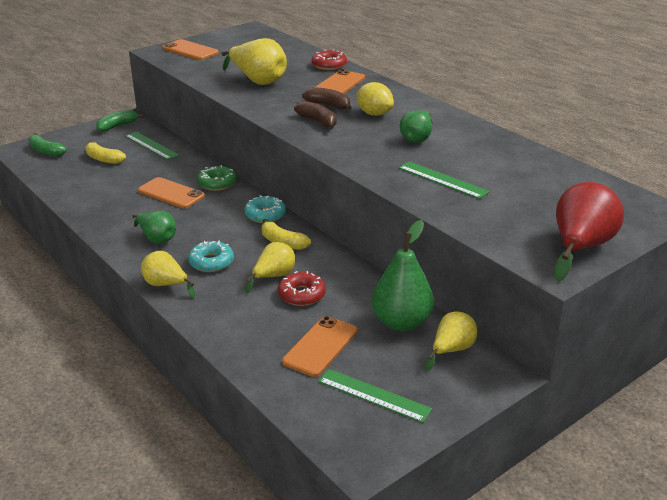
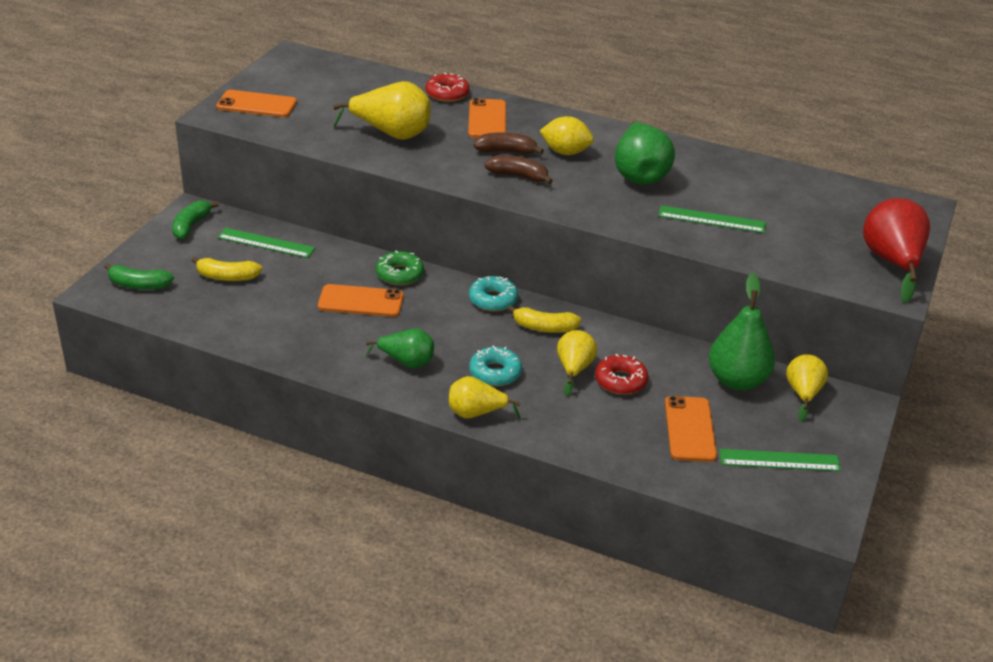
camera: 30 degrees left, 5 degrees up
green pear [400,110,432,143] -> green pear [615,122,675,185], size x1.61

